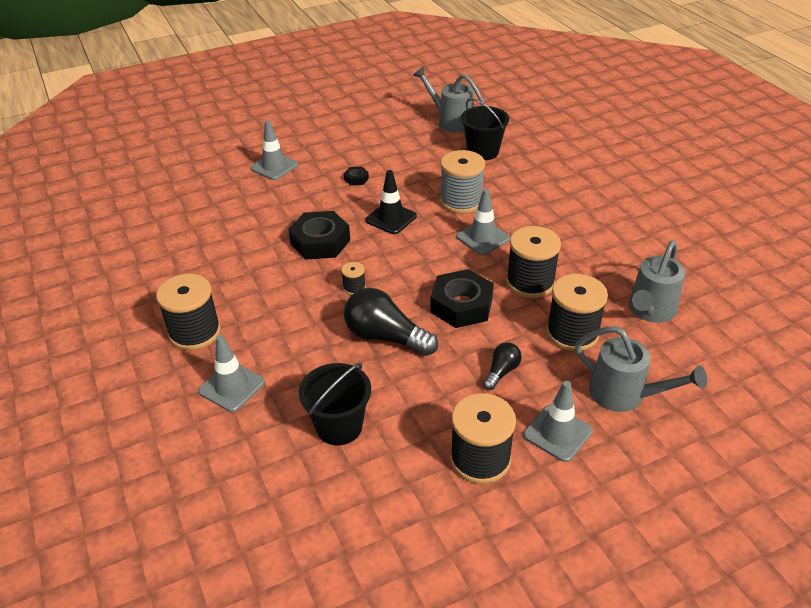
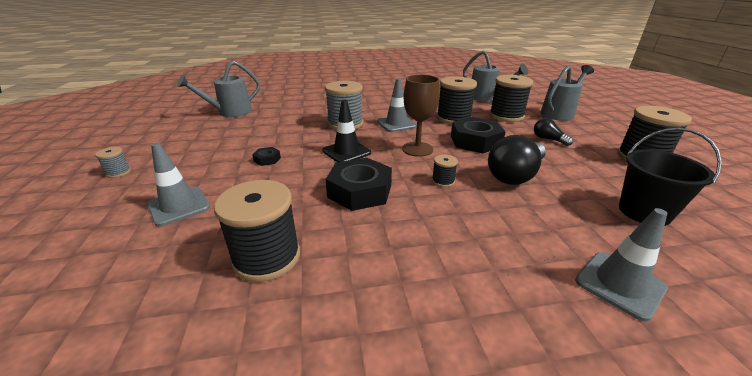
camera: 75 degrees left, 10 degrees down
black spool [156,274,221,350] -> black spool moved to [214,180,300,282]
black bucket [461,98,509,160] -> none
grey traffic cone [523,381,593,462] -> none
none -> grey spool [95,147,131,178]
none -> brown goblet [402,75,440,157]

